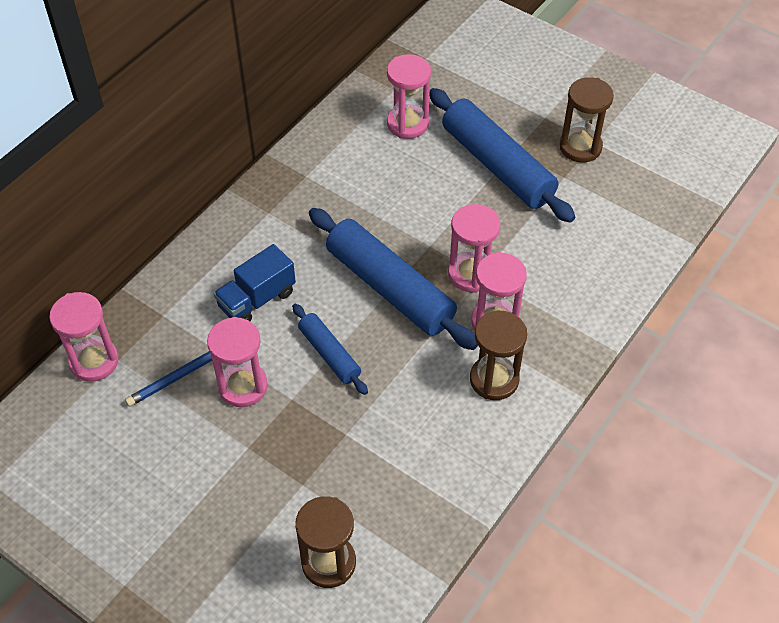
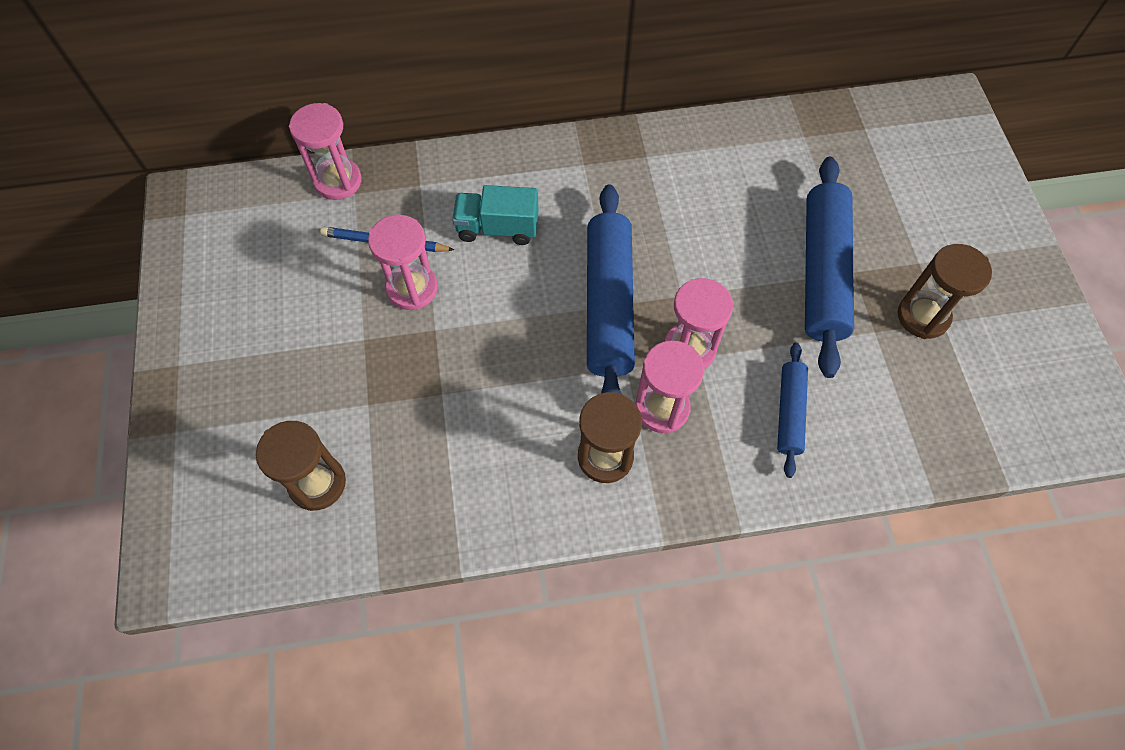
camera: 45 degrees right, 10 degrees up
blue truck [214,244,296,321] -> turquoise truck [452,185,539,245]
blue rolling pin [292,304,368,395] -> blue rolling pin moved to [777,342,808,478]
pink hourglass [387,54,431,139] -> none

